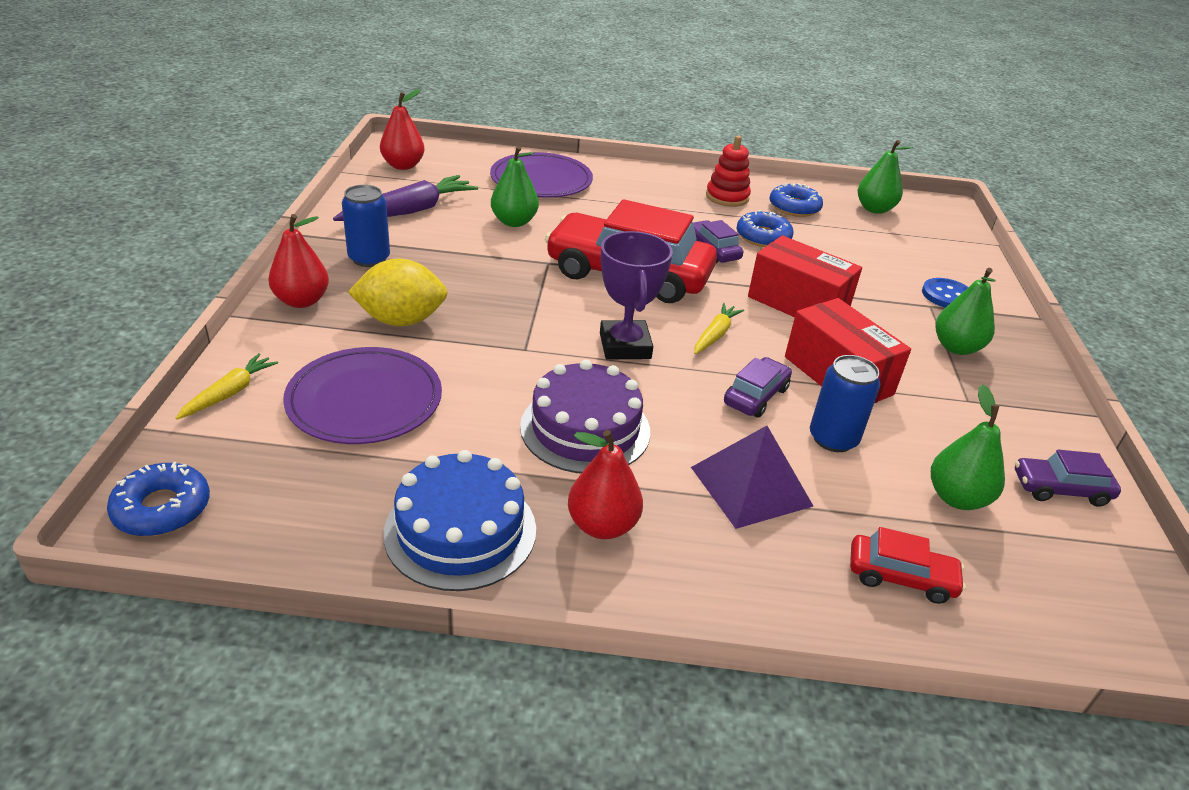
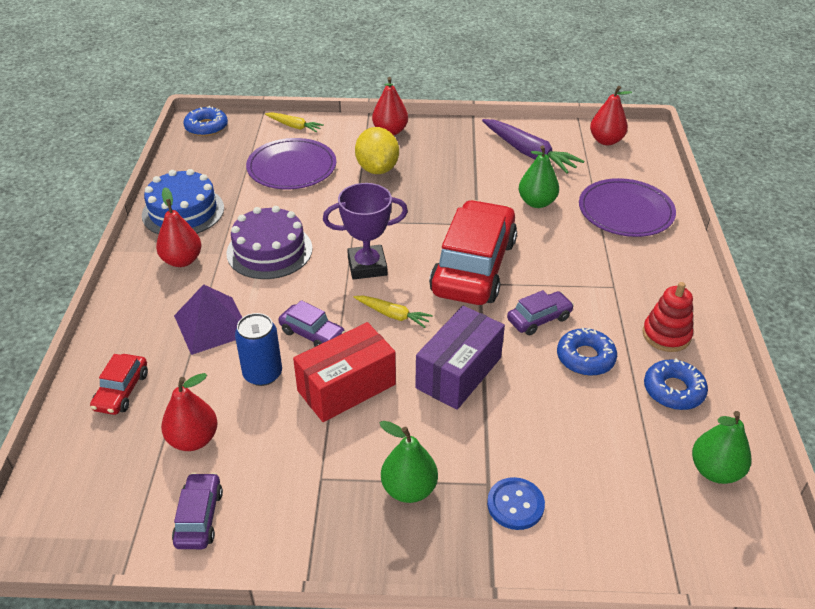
camera: 90 degrees right, 5 degrees up
blue can [342,185,390,267] -> none
red box [748,235,862,317] -> purple box [415,306,505,410]
green pear [931,384,1005,510] -> red pear [161,373,218,451]

